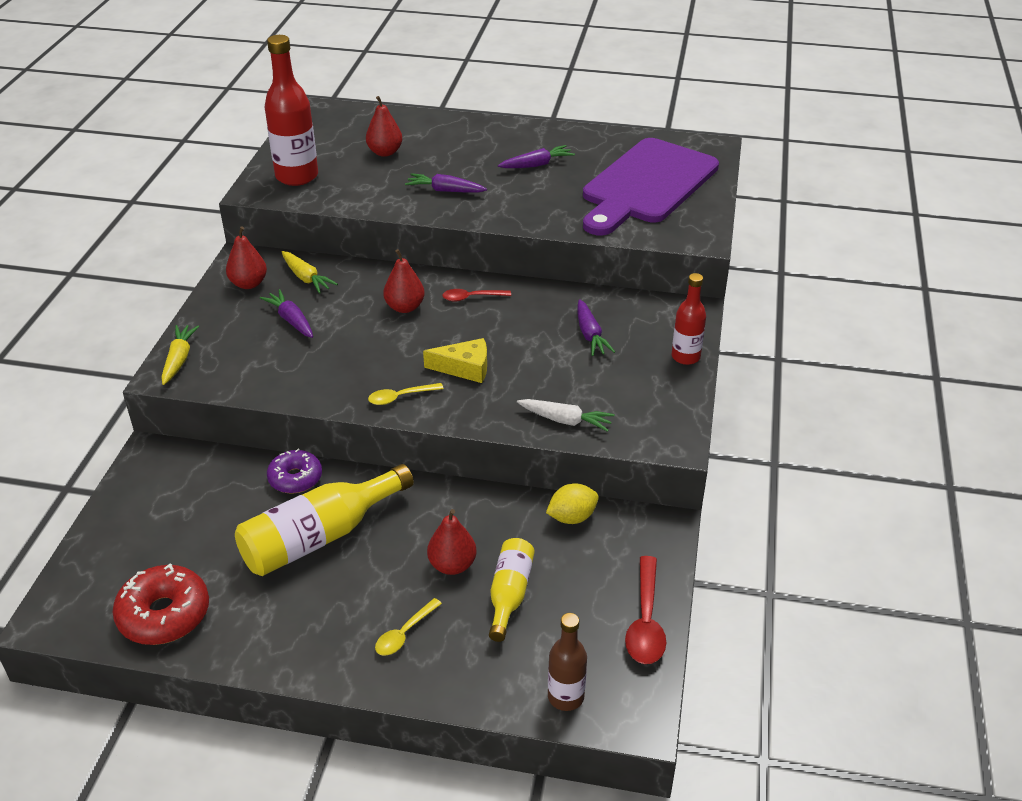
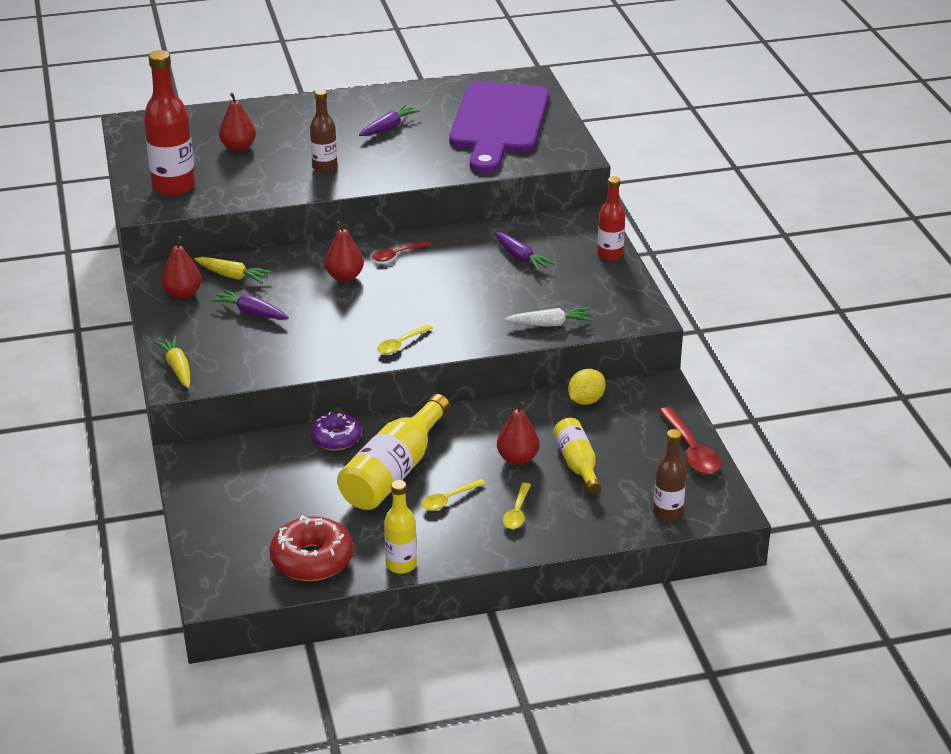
camera: 25 degrees left, 5 degrees down
purple carrot [405,173,487,193] -> brown bottle [310,89,337,173]
yellow cheese [423,338,487,383] -> none
none -> yellow bottle [384,480,417,574]
none -> yellow spoon [421,479,486,510]

